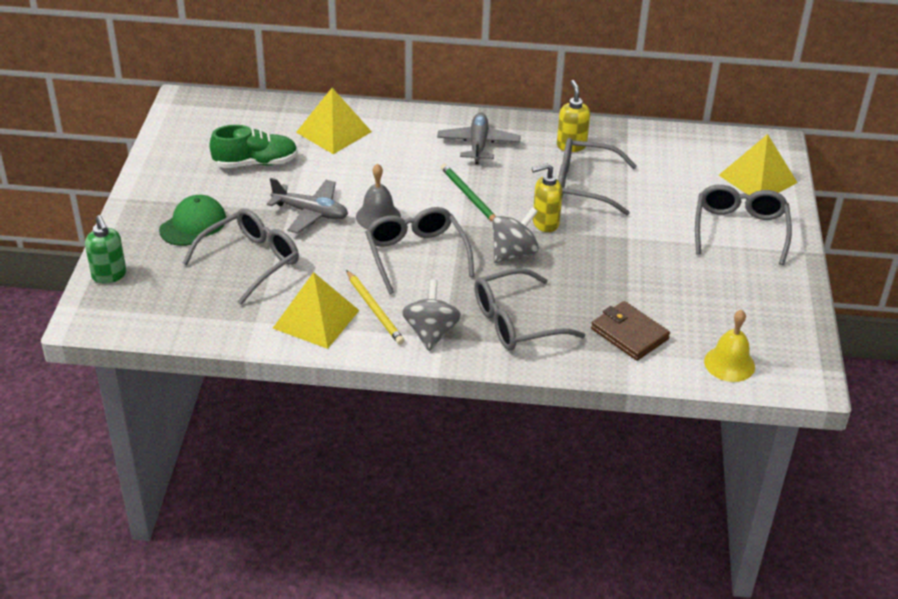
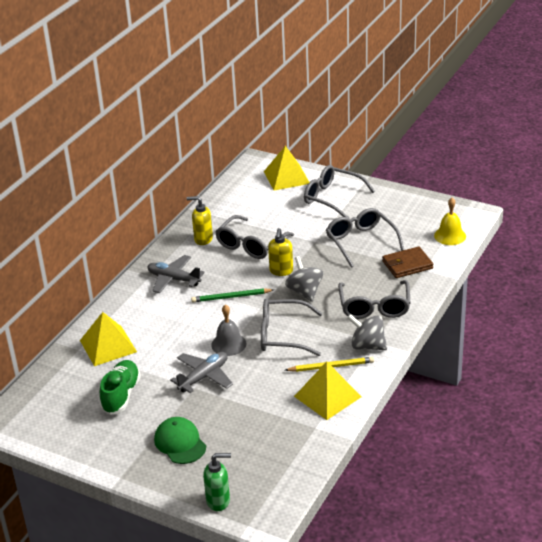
camera: 65 degrees left, 5 degrees down
grey glasses [182,208,299,305] -> grey glasses moved to [326,208,404,268]

